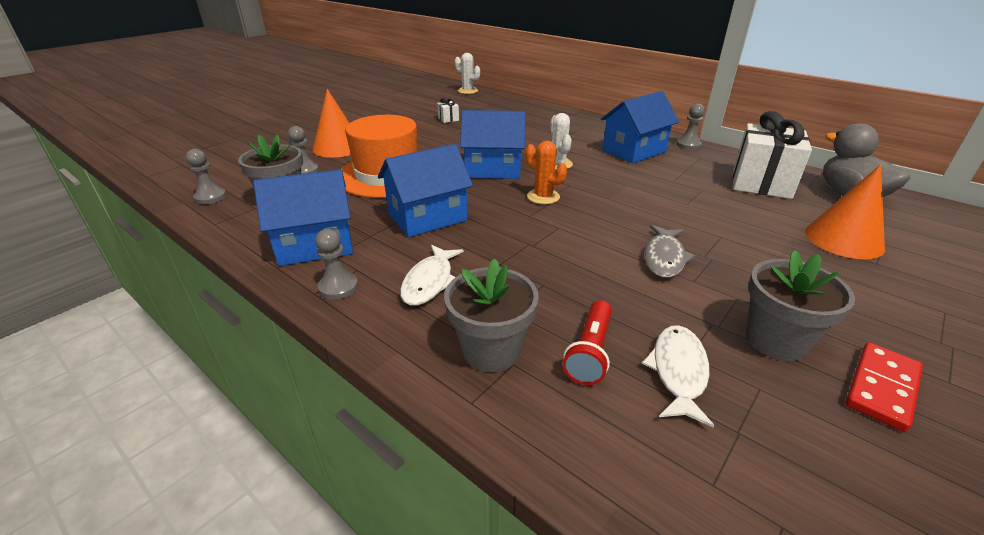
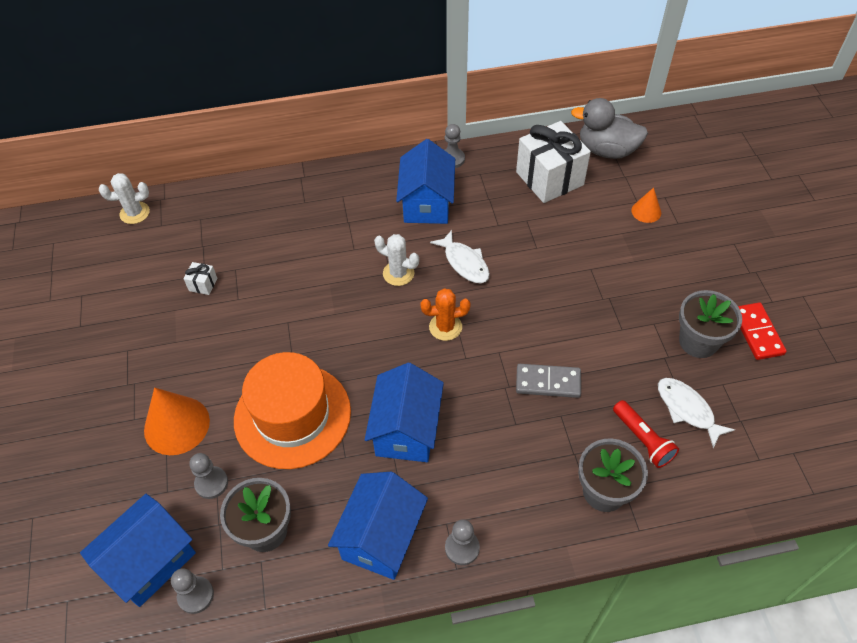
camera: 50 degrees left, 20 degrees up
white fish [400,245,464,306] -> white fish moved to [430,230,490,283]
blue house [460,110,526,179] -> blue house moved to [80,494,196,607]
grey fish [644,224,695,278] -> none
orange cone [805,165,885,259] -> orange cone [631,187,661,223], size x0.54
none -> grey domino [516,364,581,398]

